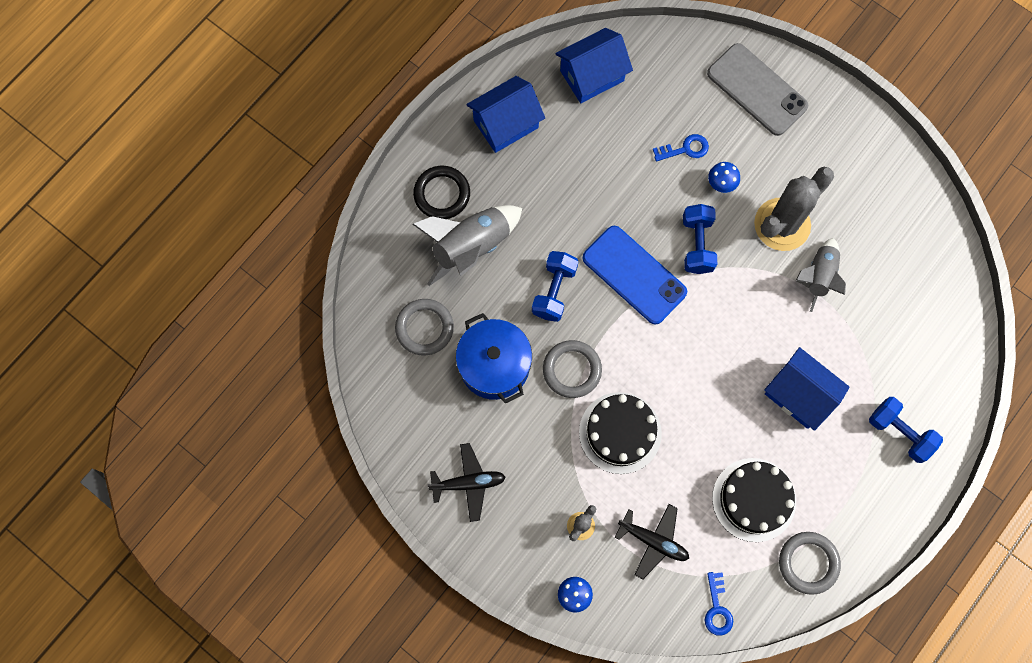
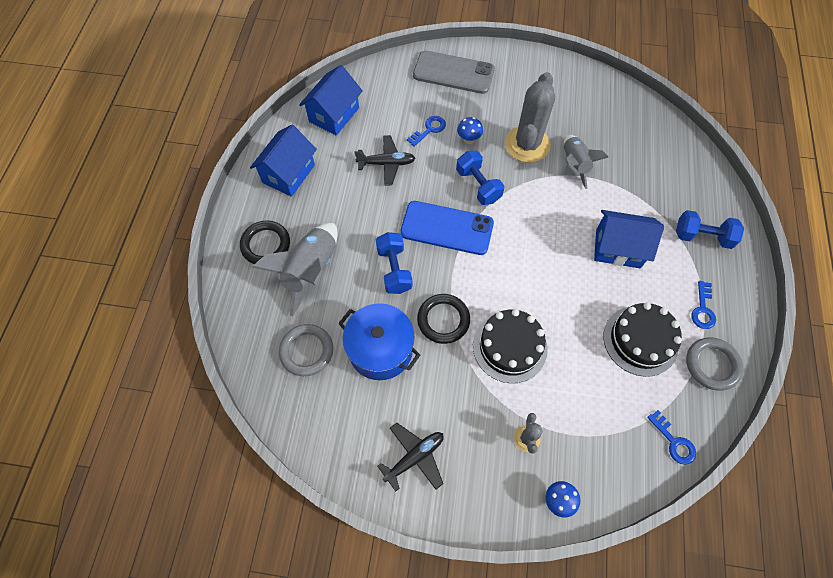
camera: 30 degrees left, 10 degrees down
grey ring [543,340,602,398] -> black ring [417,294,470,344]
black plane [615,504,689,579] -> black plane moved to [354,135,415,186]
none -> blue key [691,281,716,329]

